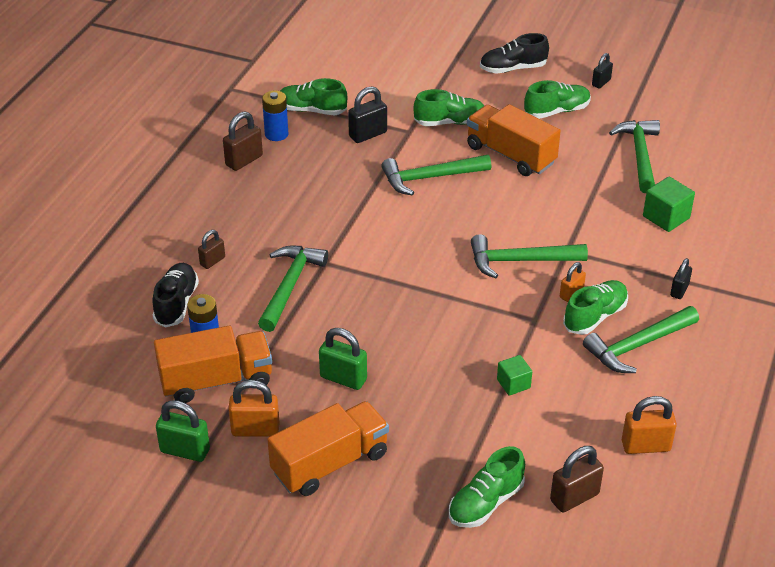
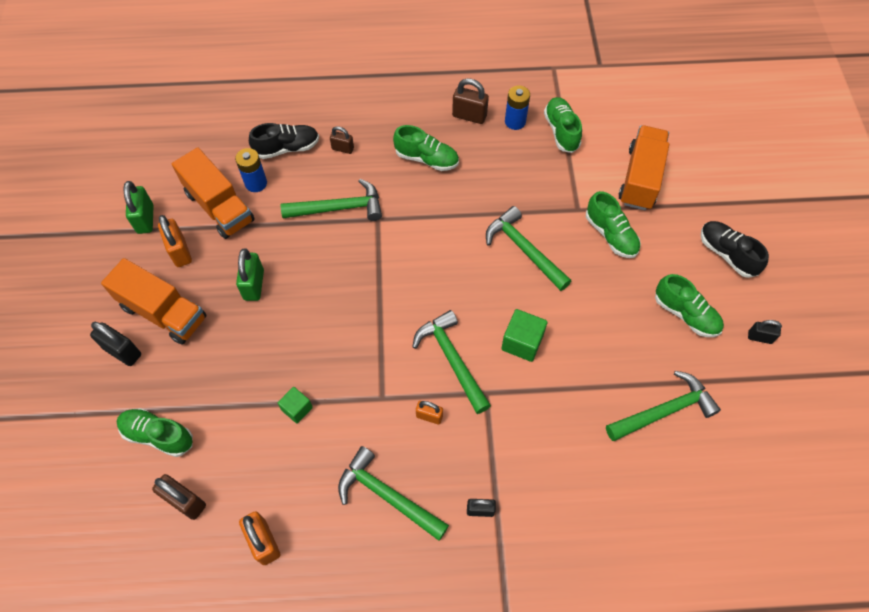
camera: 65 degrees right, 20 degrees up
black padlock [348,86,387,143] -> black padlock moved to [90,321,141,366]
orange truck [467,104,561,176] -> orange truck moved to [618,125,669,210]
green shoe [563,280,628,335] -> green shoe moved to [393,125,459,171]
green cube [643,177,695,232] -> green cube moved to [501,309,548,362]

